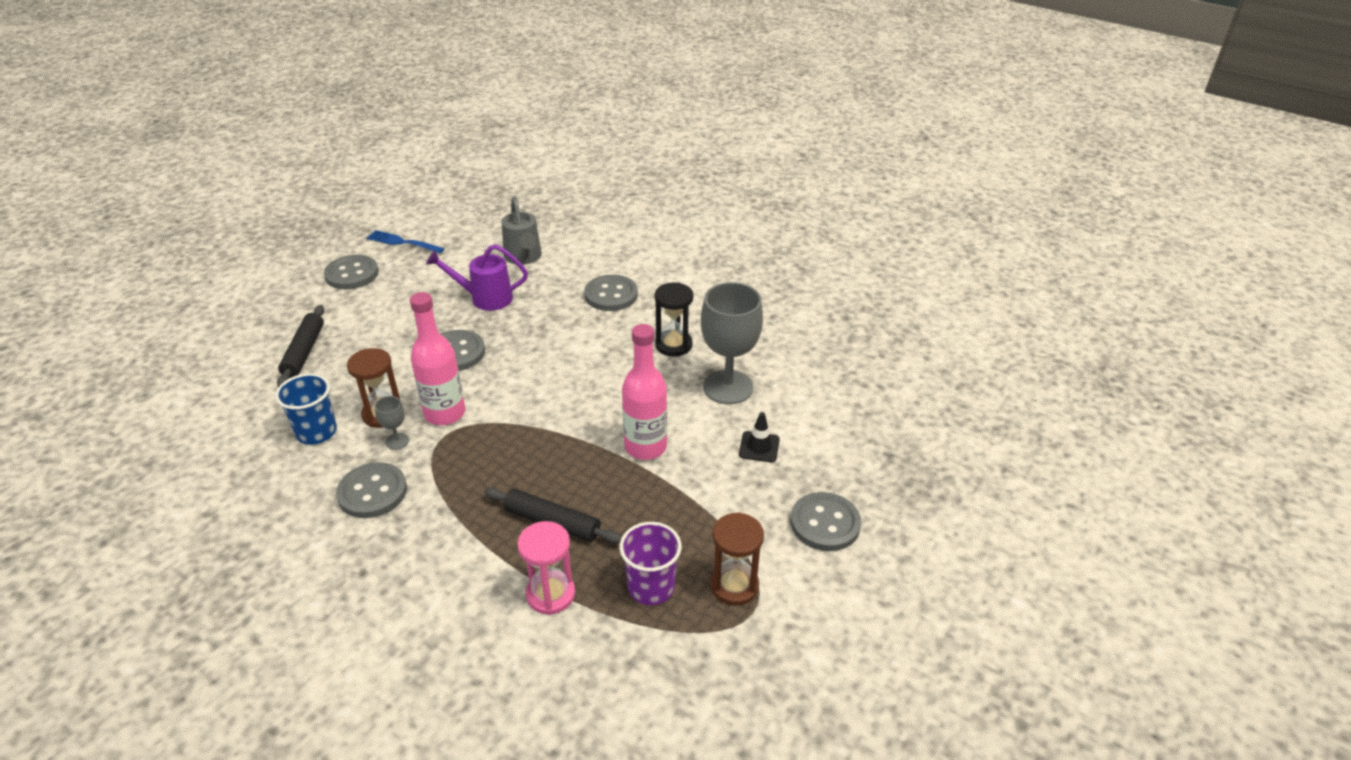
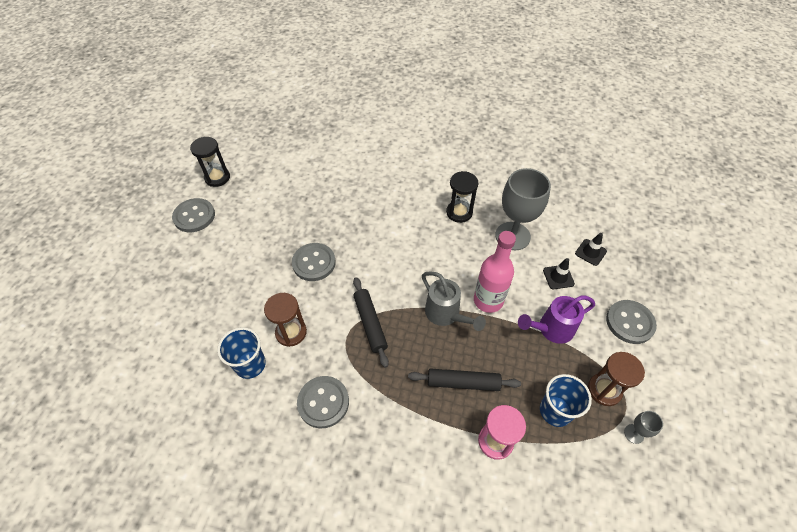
camera: 20 degrees left, 15 degrees up
black rolling pin [277,305,324,387] -> black rolling pin moved to [353,277,389,368]
blue fork [367,230,445,253] -> black hourglass [190,137,230,187]
grey goblet [375,396,409,450] -> grey goblet moved to [624,411,663,444]
pink bottle [410,292,465,425] -> none
purple watering can [426,244,528,311] -> purple watering can moved to [518,295,595,344]
grey watering can [501,197,542,265] -> grey watering can moved to [422,271,486,331]
grey button [584,275,638,311] -> none
purple cup [619,522,682,605] -> blue cup [540,374,592,427]
none -> black traffic cone [575,233,607,266]

